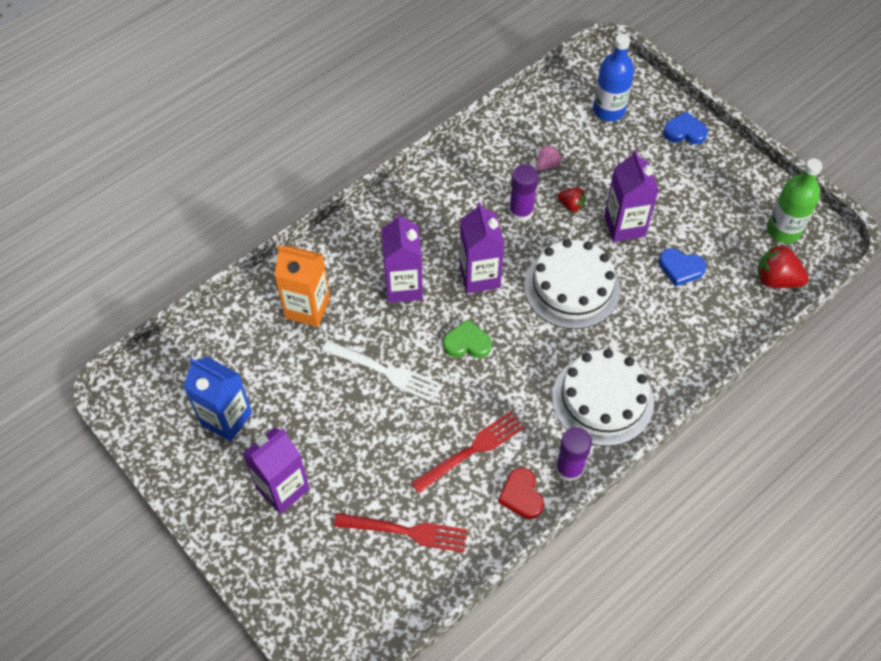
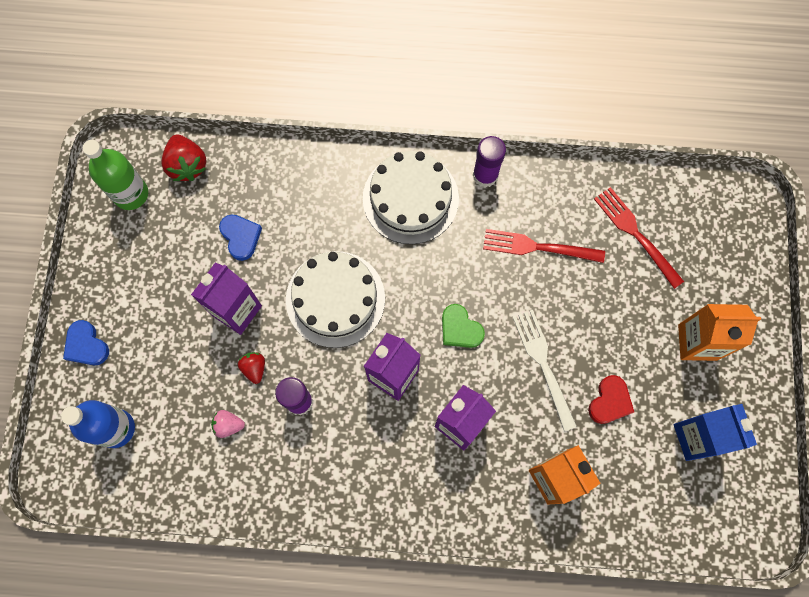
camera: 135 degrees left, 15 degrees up
purple carton [242,427,310,514] -> orange carton [678,304,761,361]
red heart [498,467,544,519] -> red heart moved to [588,375,634,424]

